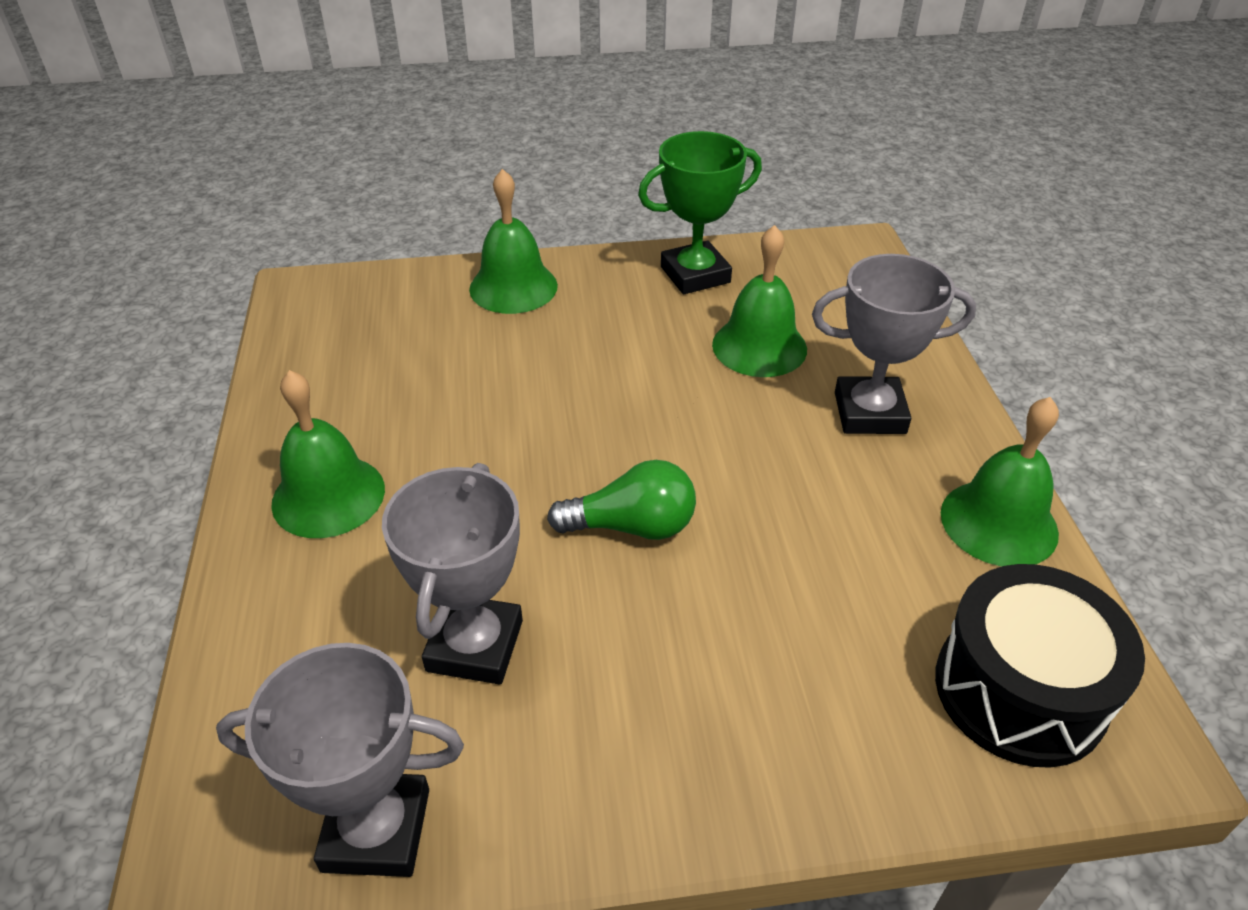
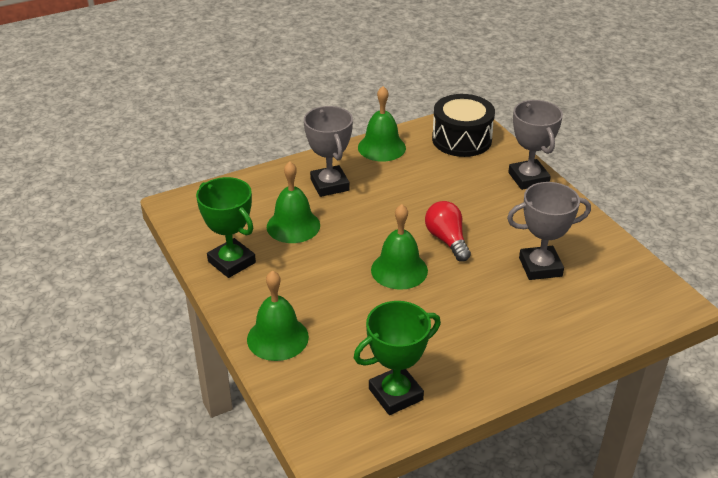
camera: 110 degrees left, 5 degrees down
grey trophy [216,643,464,877] -> grey trophy moved to [508,100,563,190]
green bell [271,370,385,538] -> green bell moved to [371,204,428,290]
green light bulb [547,460,696,540] -> red light bulb [425,201,471,262]
none -> green trophy [354,301,441,415]

